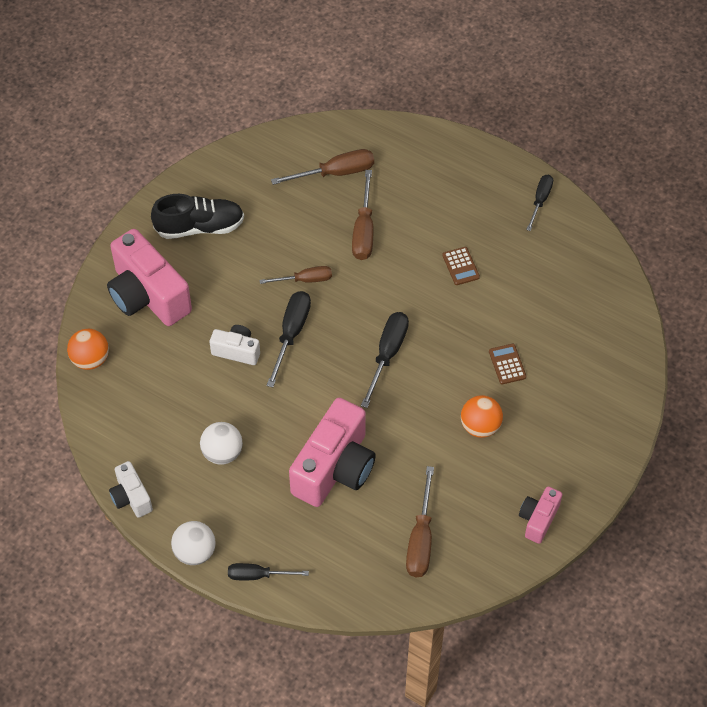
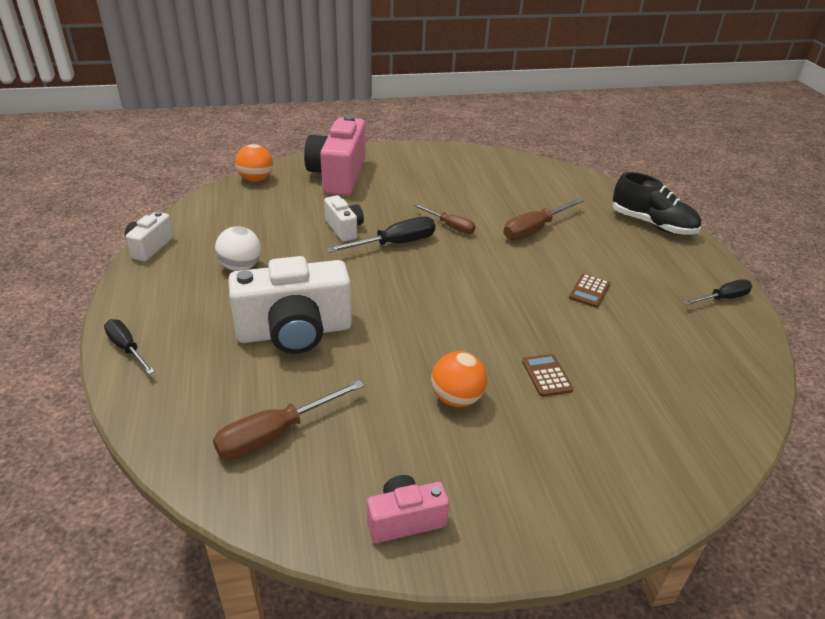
camera: 45 degrees right, 20 degrees down
black shoe [151,194,244,239] -> black shoe moved to [613,172,701,235]
white ball [171,521,216,565] -> none
brown screwdriver [271,149,374,185] -> none
pink camera [289,398,376,507] -> white camera [228,256,352,354]
black screwdriver [361,312,409,408] -> none
brown calculator [489,344,526,384] -> brown calculator turned 45 degrees counterclockwise [522,354,573,397]

